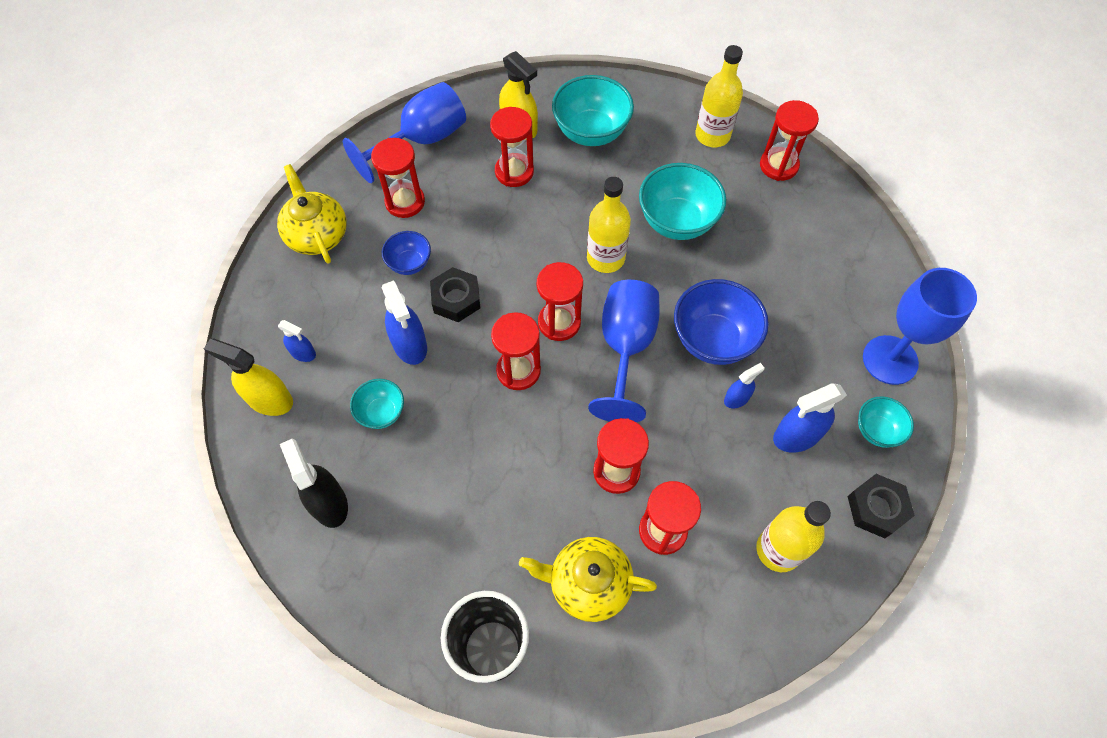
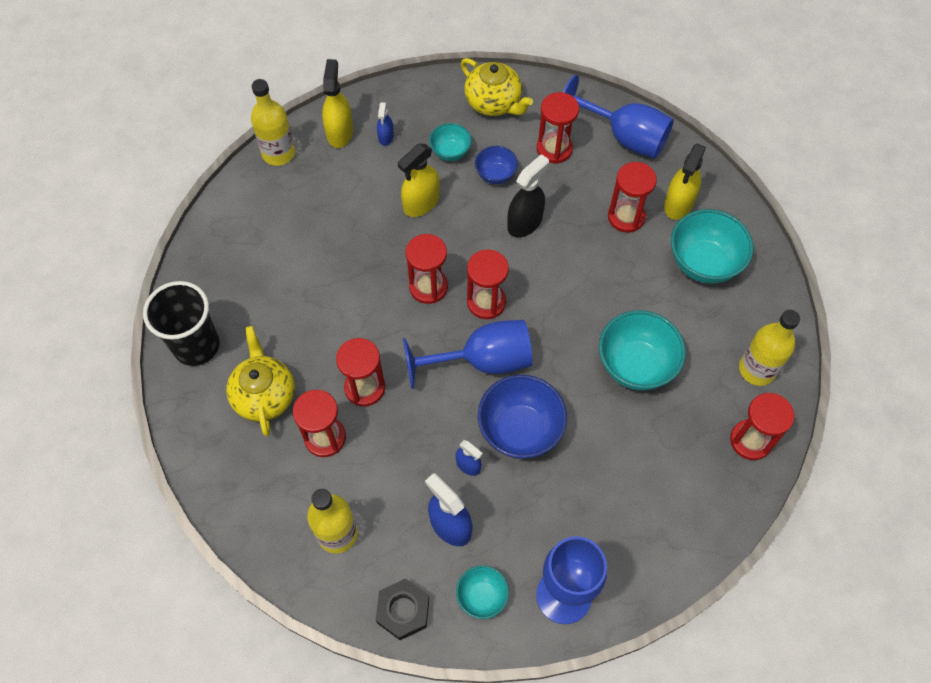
camera: 70 degrees right, 0 degrees up
yellow teapot [277,164,347,264] -> yellow teapot turned 90 degrees clockwise [461,58,533,116]
black spray bottle [280,439,348,528] -> black spray bottle moved to [507,154,549,238]
turquoise bowl [350,379,404,429] -> turquoise bowl moved to [429,123,472,161]
blue spray bottle [382,280,427,365] -> yellow spray bottle [398,144,440,217]
black nut [430,267,480,322] -> none
yellow bottle [587,177,631,273] -> yellow bottle moved to [251,79,295,166]

